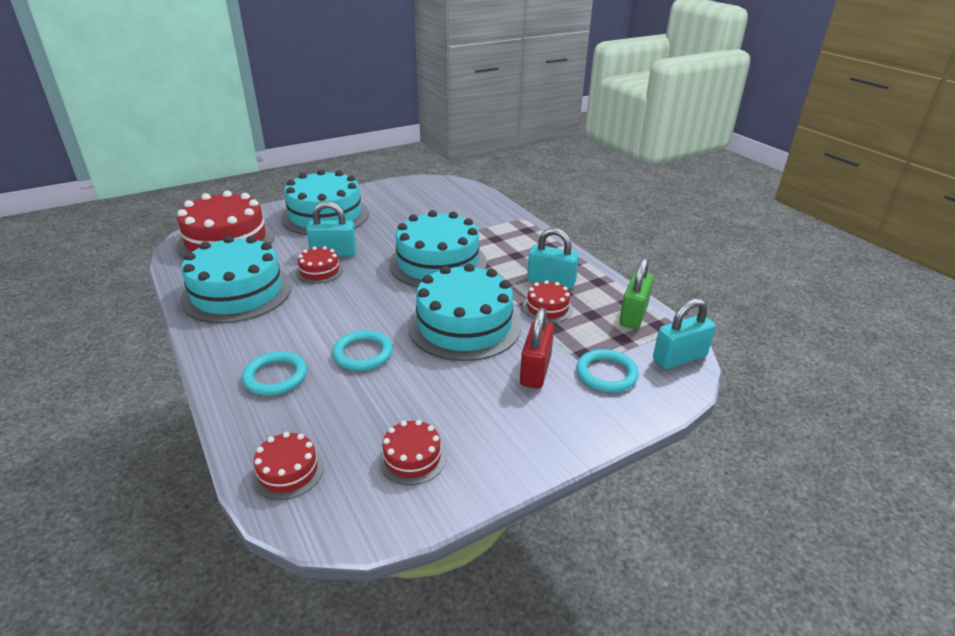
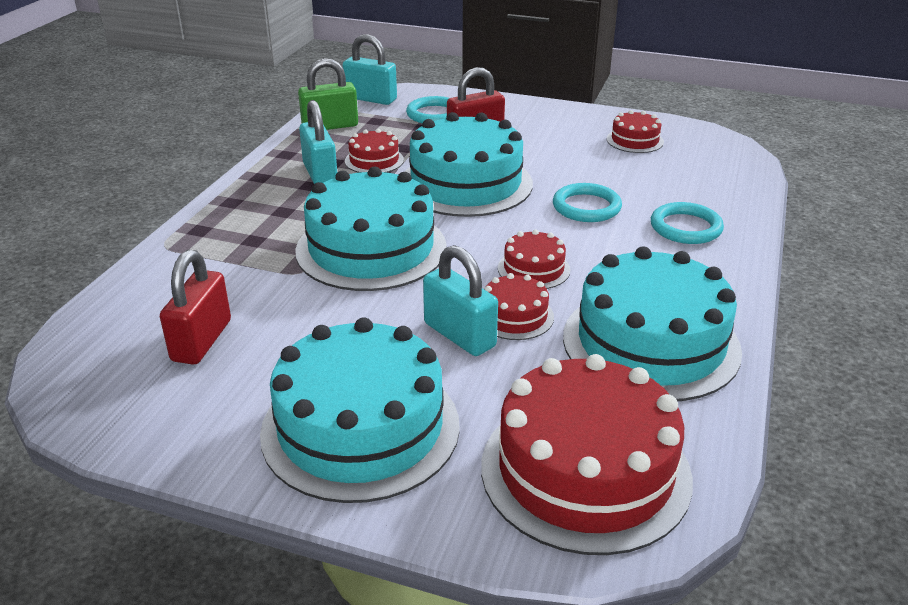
camera: 130 degrees left, 0 degrees up
red cake [252,432,324,500] -> red cake moved to [498,229,570,289]
none -> red padlock [160,250,231,365]

